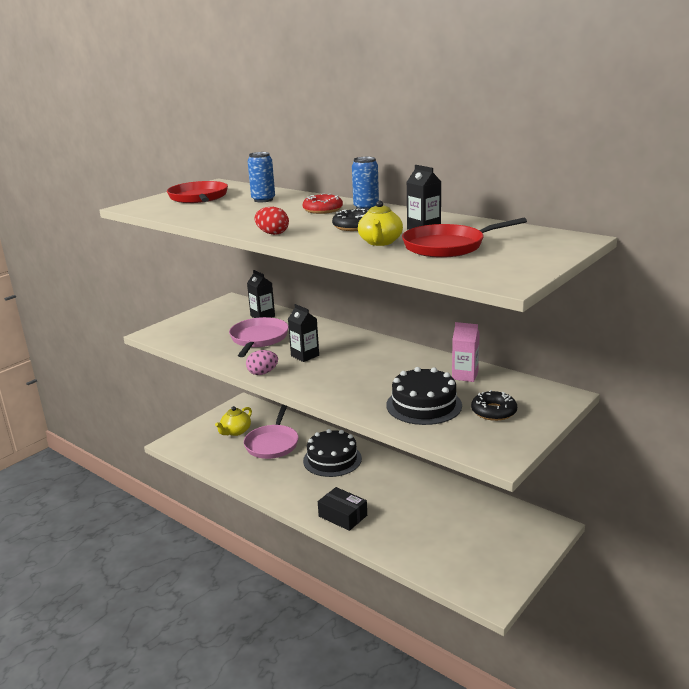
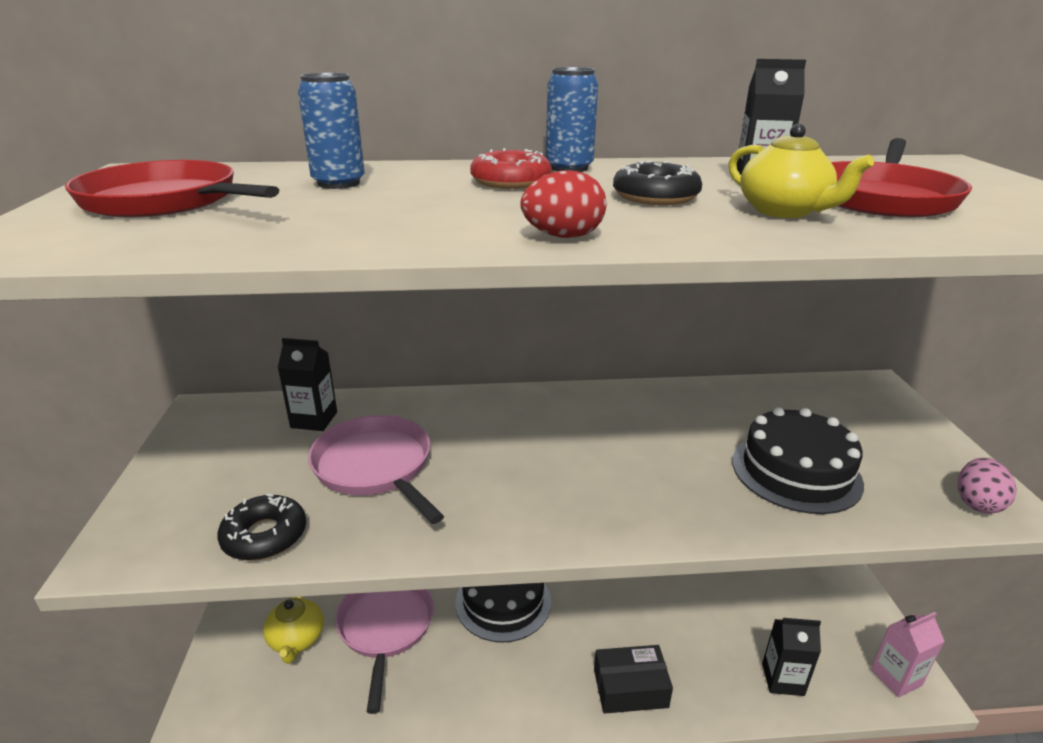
camera: 45 degrees left, 5 degrees up
pink pan [244,405,299,459] -> pink pan turned 150 degrees counterclockwise [335,589,434,714]
pink egg [246,350,278,375] -> pink egg moved to [958,458,1016,513]
black carton [288,304,319,362] -> black carton moved to [762,618,821,696]
pink carton [452,322,480,382] -> pink carton moved to [871,612,945,698]
black donut [471,390,517,421] -> black donut moved to [217,493,306,561]

